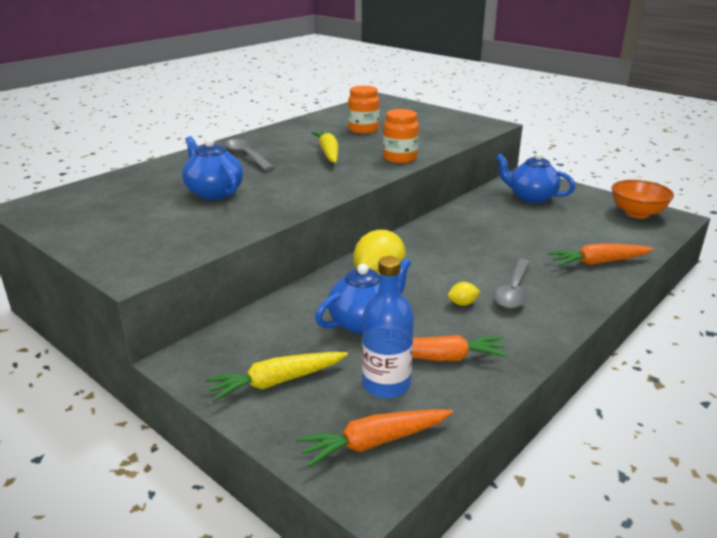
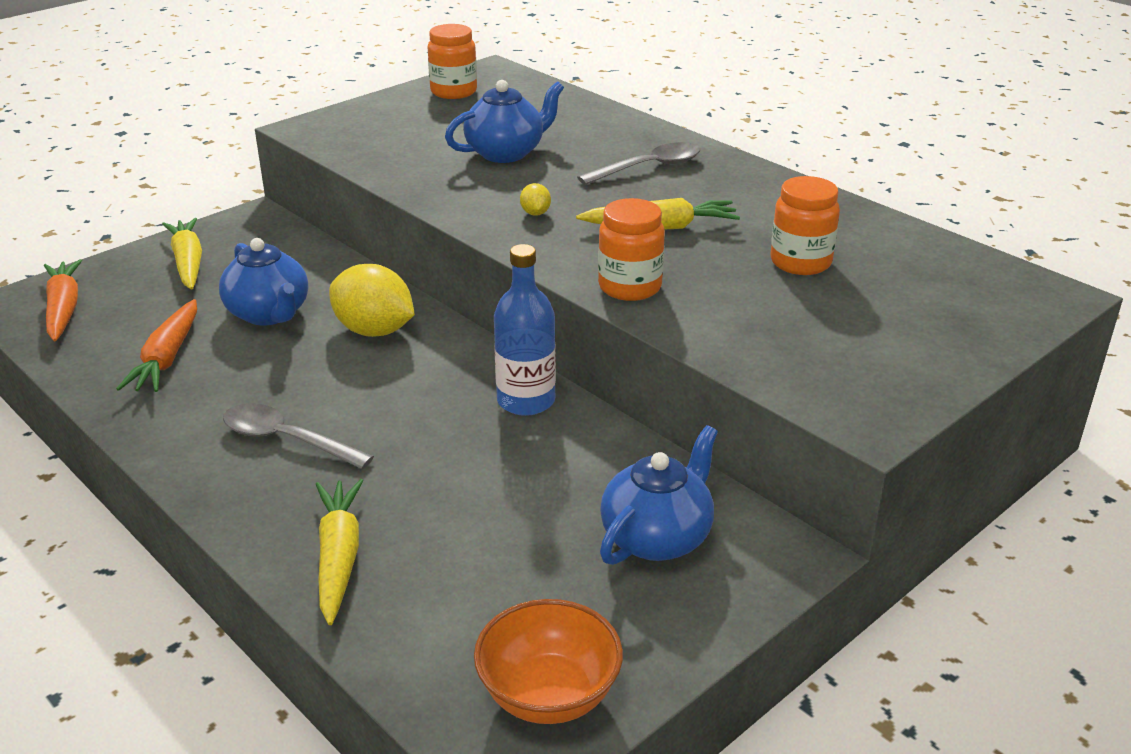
camera: 95 degrees right, 5 degrees up
blue bottle [362,256,414,398] -> blue bottle moved to [494,244,556,416]
yellow lemon [448,282,480,306] -> yellow lemon moved to [520,183,551,216]
orange carrot [548,243,654,266] -> yellow carrot [316,479,364,625]
none -> orange jar [428,24,477,99]

